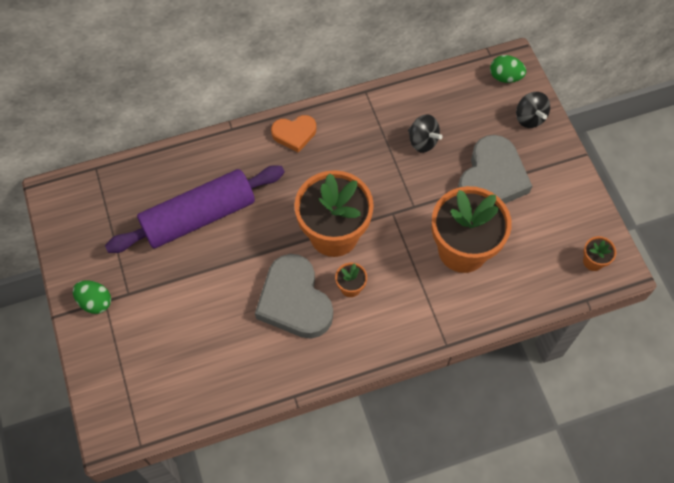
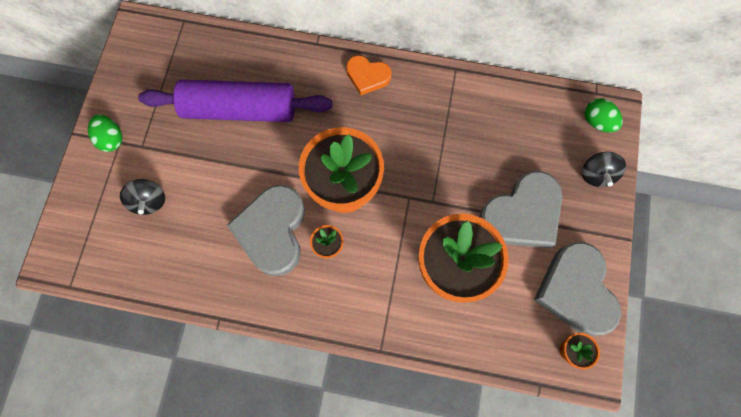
camera: 30 degrees right, 10 degrees up
black spinning top [408,114,443,153] -> black spinning top moved to [120,179,165,215]
none -> grey heart [534,242,621,336]

